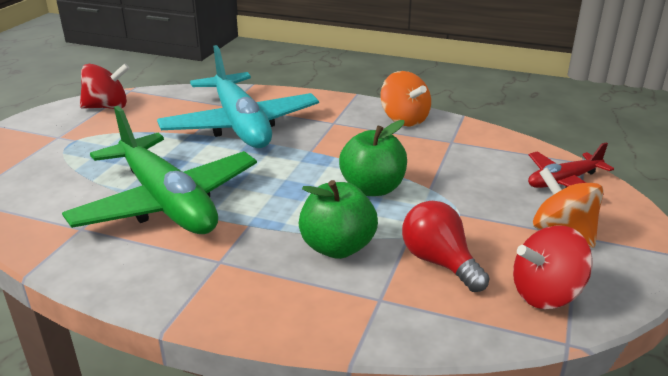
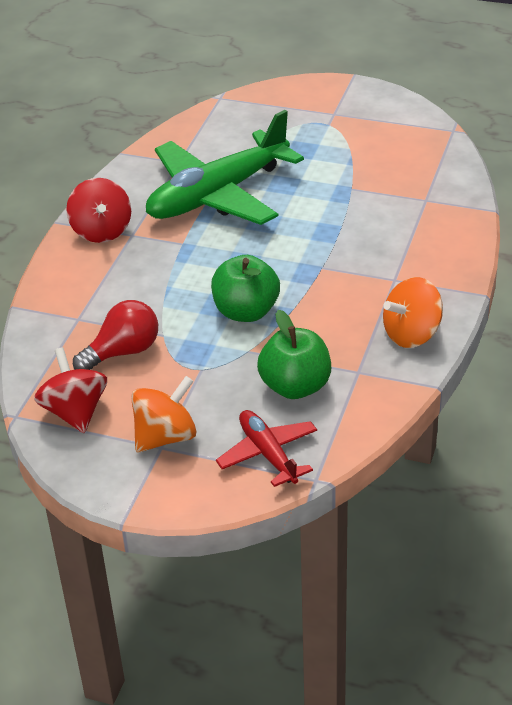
camera: 90 degrees right, 10 degrees up
red spinning top [80,63,130,109] -> red spinning top moved to [66,178,131,243]
turquoise plane [157,45,319,148] -> none
green apple [299,180,378,259] -> green apple moved to [257,310,331,399]

